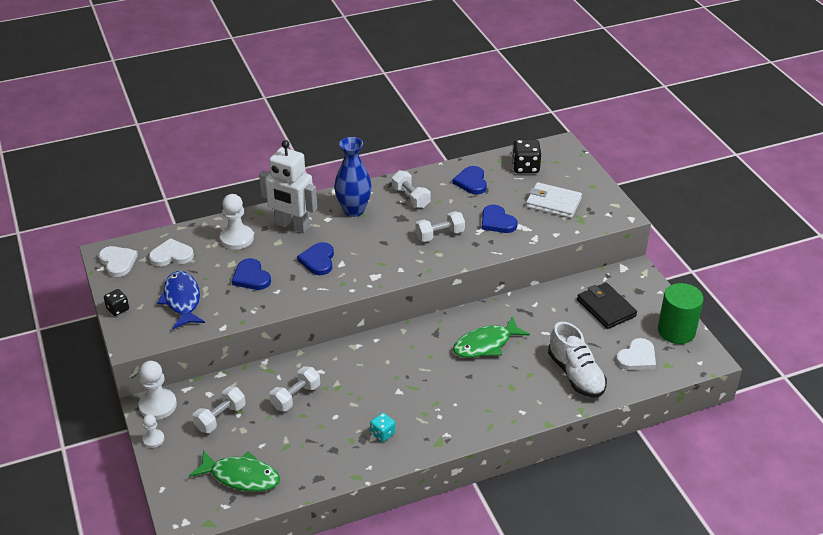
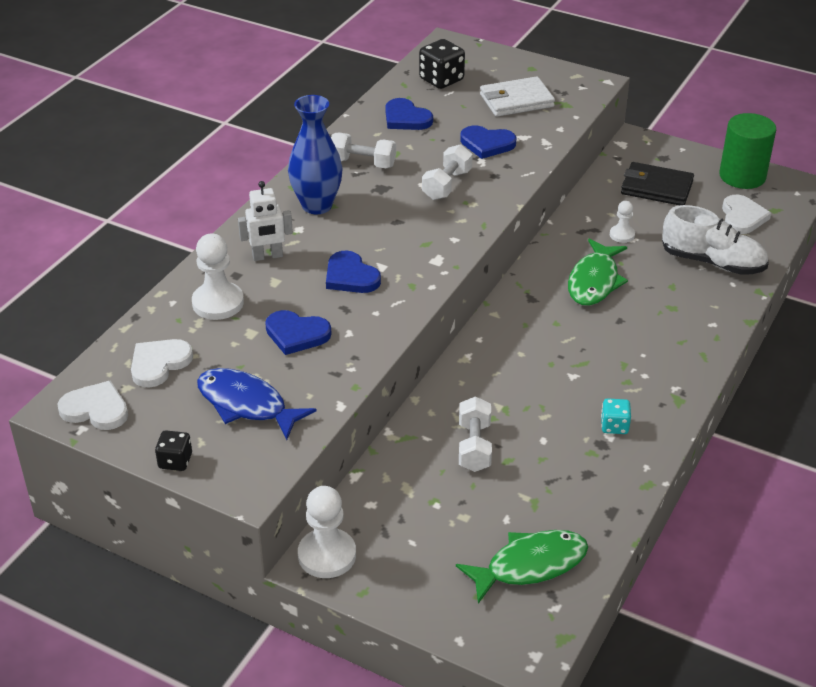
camera: 40 degrees left, 0 degrees up
white pawn [142,414,164,448] -> white pawn moved to [610,201,635,243]
white dumbbell [192,386,246,433] -> none
white robot [259,140,317,233] -> white robot [238,181,293,261], size x0.58

